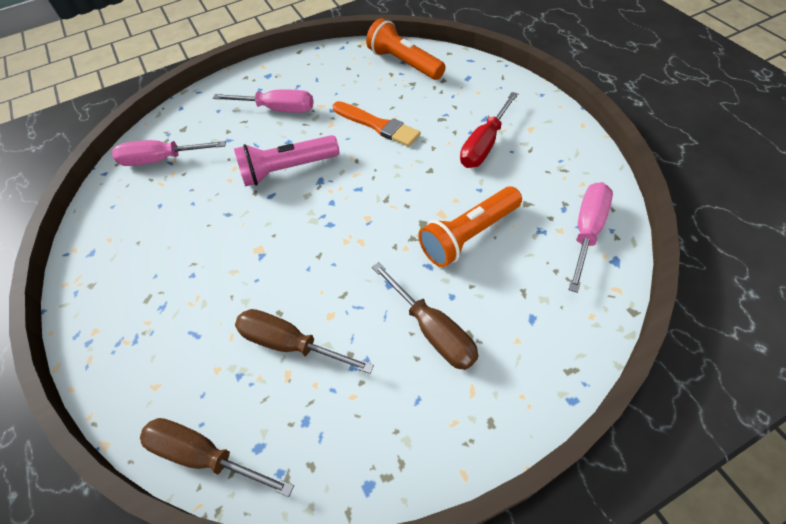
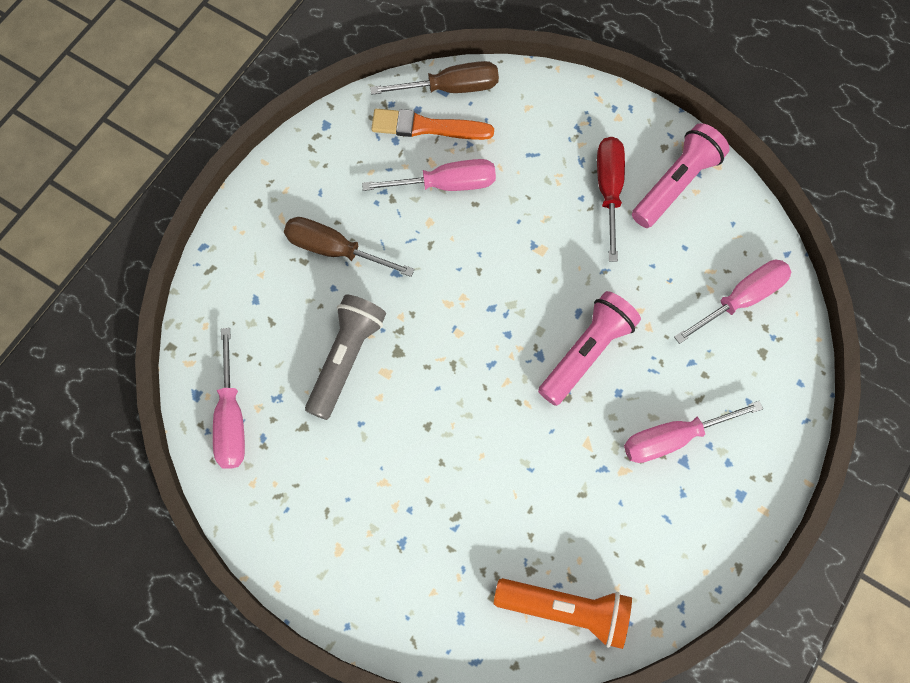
camera: 145 degrees right, 15 degrees up
brown screwdriver [235,309,374,374] -> pink screwdriver [362,159,496,191]
orange brush [333,101,421,147] -> orange brush moved to [371,109,494,140]
orange flashlight [418,186,522,267] -> grey flashlight [305,295,386,420]
red screwdriver [460,92,518,168] -> red screwdriver moved to [597,137,625,262]
none -> pink flashlight [632,123,730,228]

